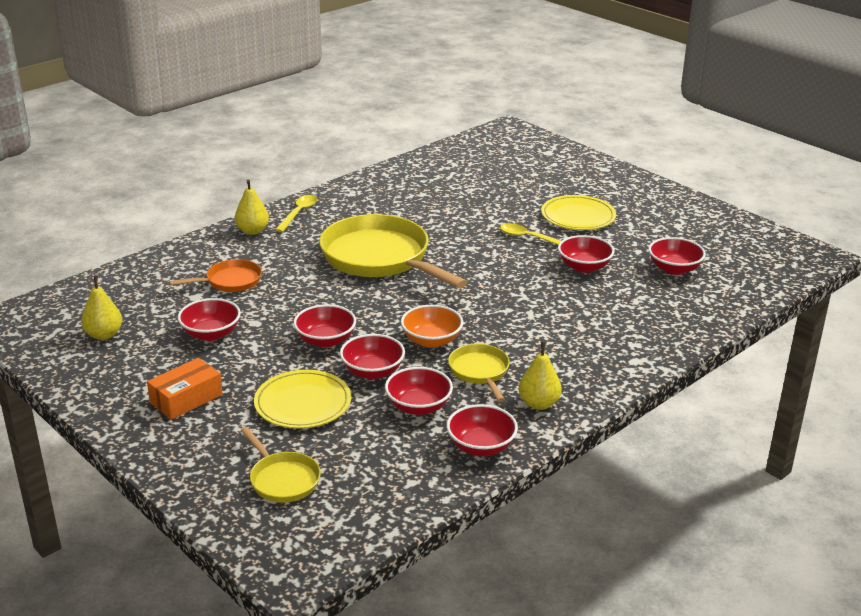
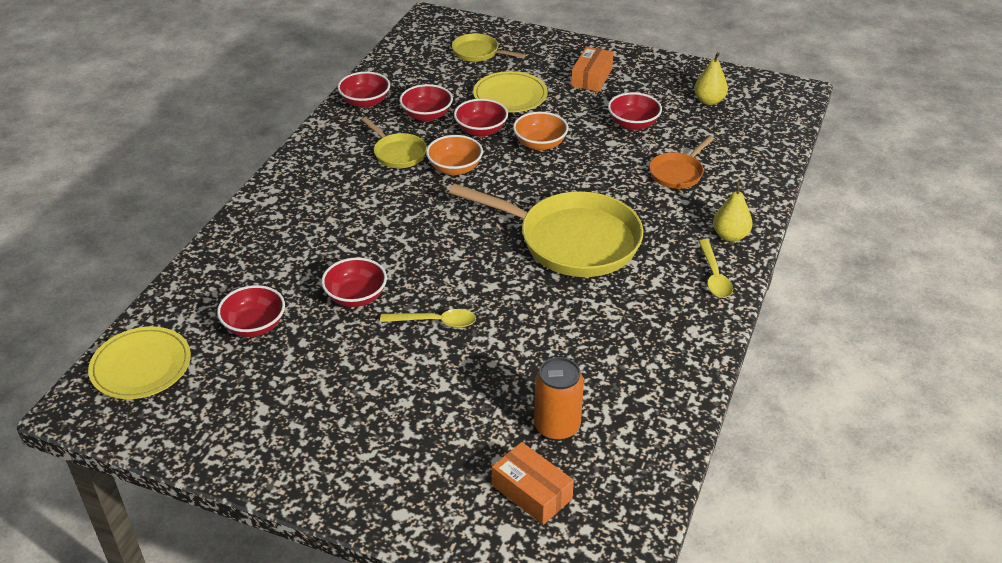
camera: 155 degrees right, 10 degrees up
red bowl [293,304,356,348] -> orange bowl [513,112,568,151]
yellow pear [519,342,562,410] -> none
yellow plate [541,195,616,230] -> yellow plate moved to [88,326,191,399]
none -> orange box [492,442,574,525]
none -> orange can [534,357,584,441]

